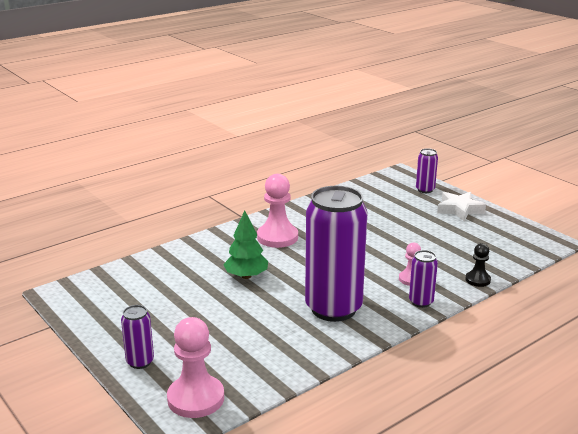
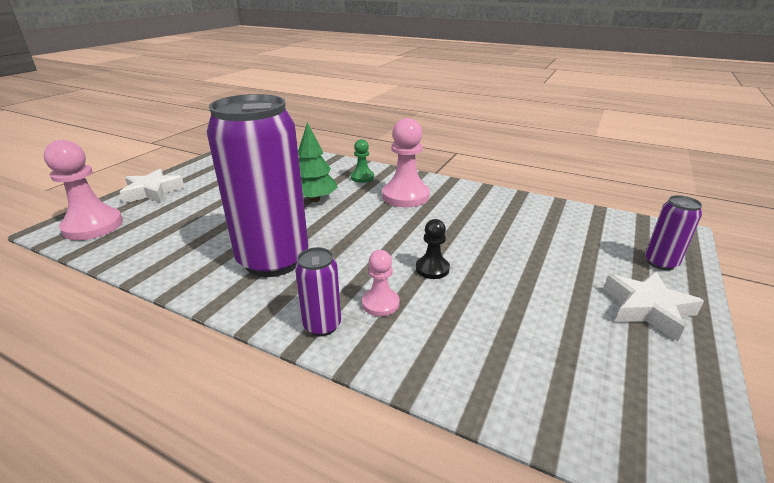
camera: 65 degrees right, 5 degrees up
purple can [121,305,154,369] -> white star [120,169,185,203]
black pawn [465,243,491,287] -> black pawn moved to [416,219,450,279]
none -> green pawn [351,139,374,183]

